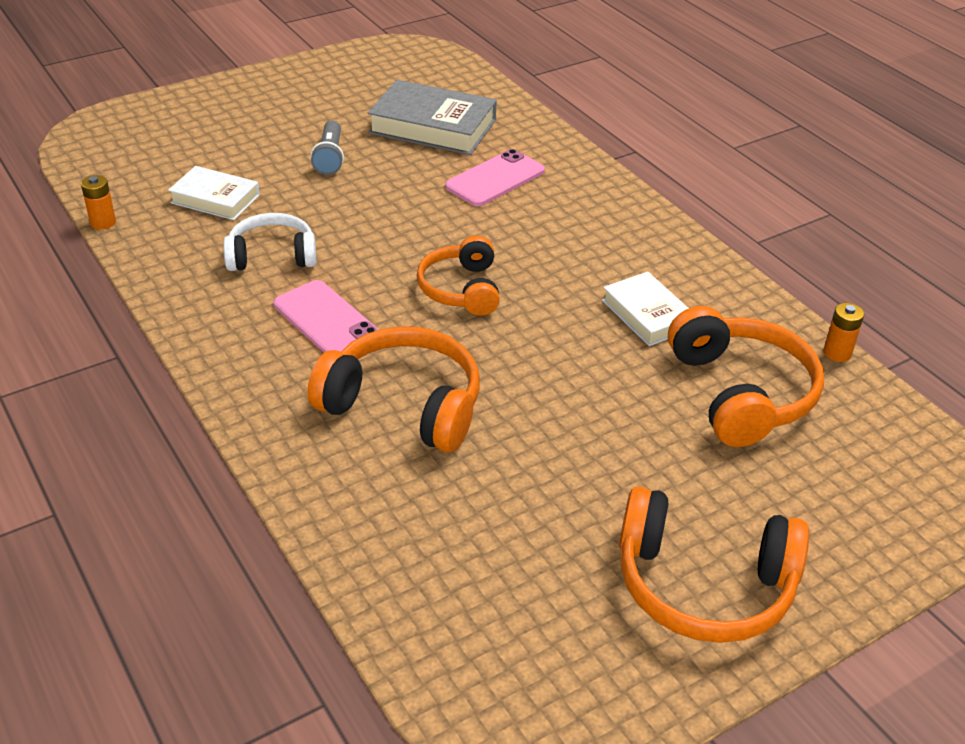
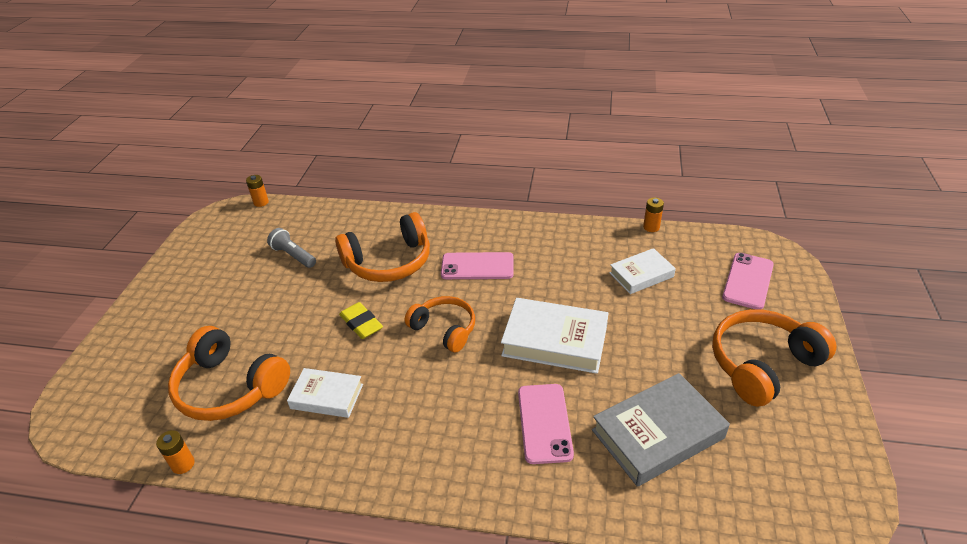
camera: 135 degrees right, 0 degrees up
white headphones [223,213,316,271] -> none
grey flashlight [310,120,344,175] -> grey flashlight moved to [267,228,316,268]
orange headphones [619,486,809,643] -> orange headphones moved to [712,309,837,407]
none -> orange battery [246,175,269,207]
none -> yellow eraser [339,302,383,339]
none -> white book [501,298,608,374]
none -> pink phone [722,253,774,310]

